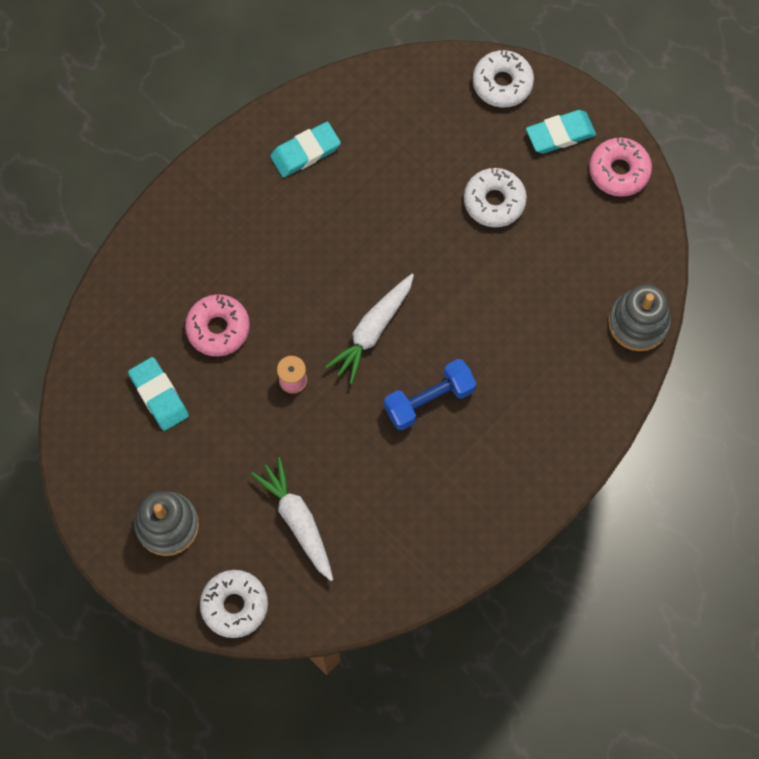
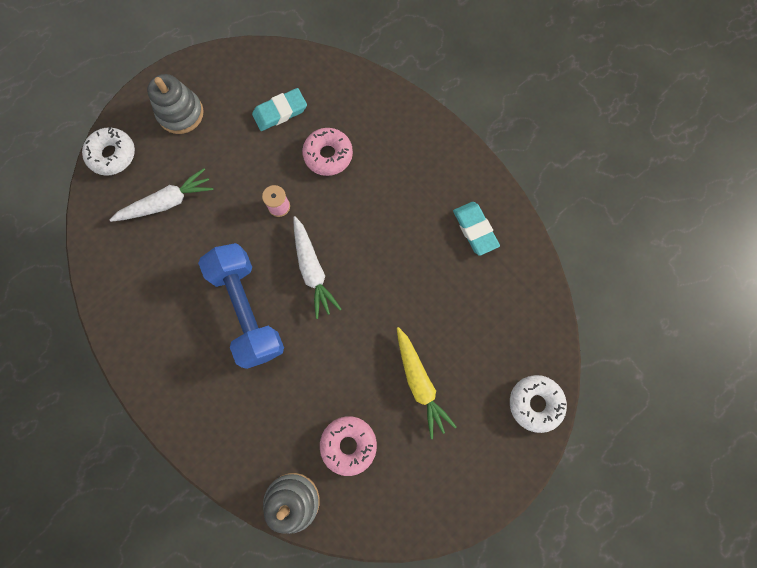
camera: 95 degrees right, 5 degrees up
white carrot [325,274,414,384] -> white carrot turned 150 degrees counterclockwise [293,216,341,319]
blue dumbbell [384,359,477,430] -> blue dumbbell [198,243,284,369], size x1.56
white donut [464,168,527,227] -> yellow carrot [397,327,457,439]
turquoise eraser [526,110,596,154] -> none
pink donut [589,138,652,197] -> pink donut moved to [320,416,377,476]

